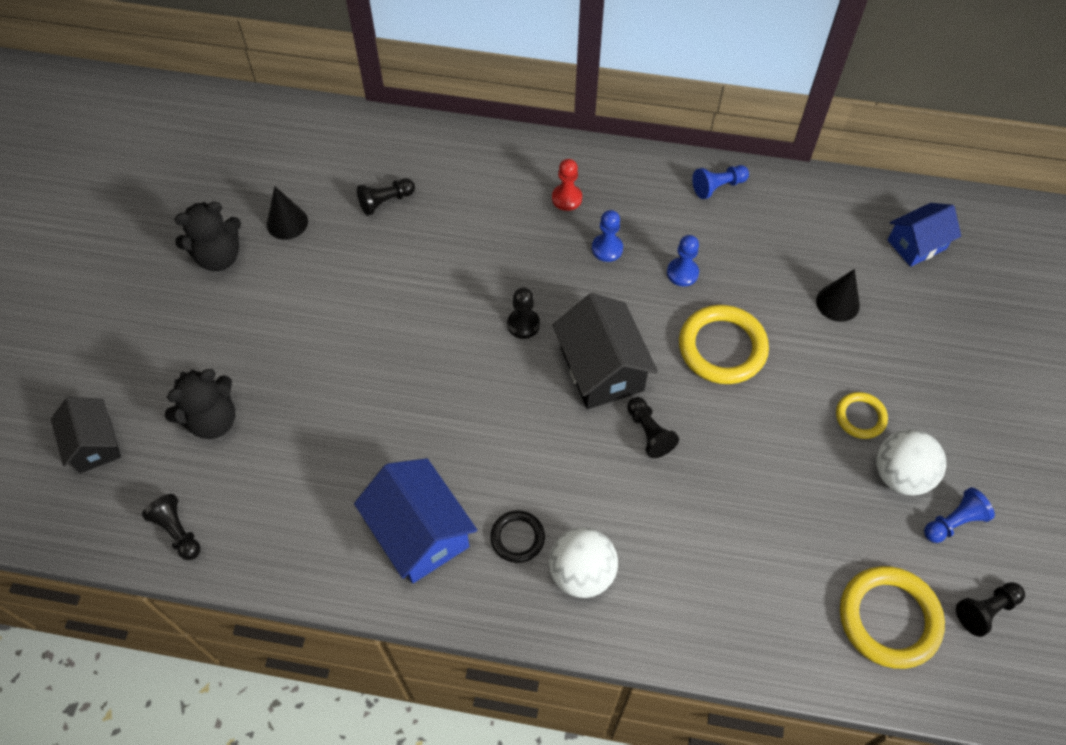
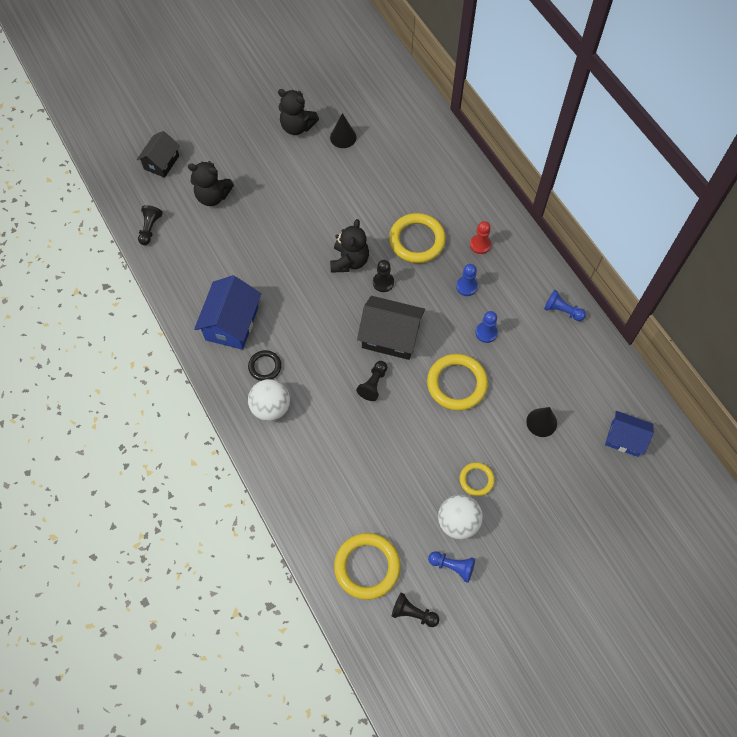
camera: 50 degrees right, 5 degrees up
black pawn [357,178,415,216] -> none
black house [552,293,658,409] -> black house turned 75 degrees clockwise [357,296,425,360]
none -> black teddy bear [330,219,369,273]
none -> yellow ring [389,213,446,263]

